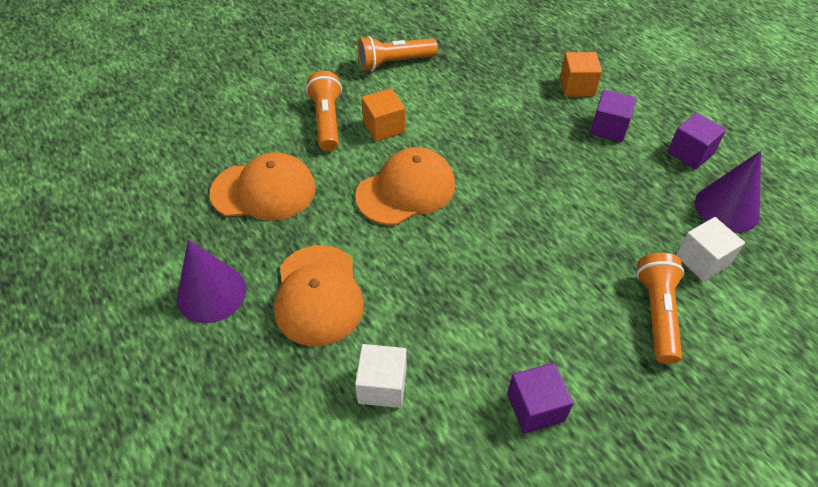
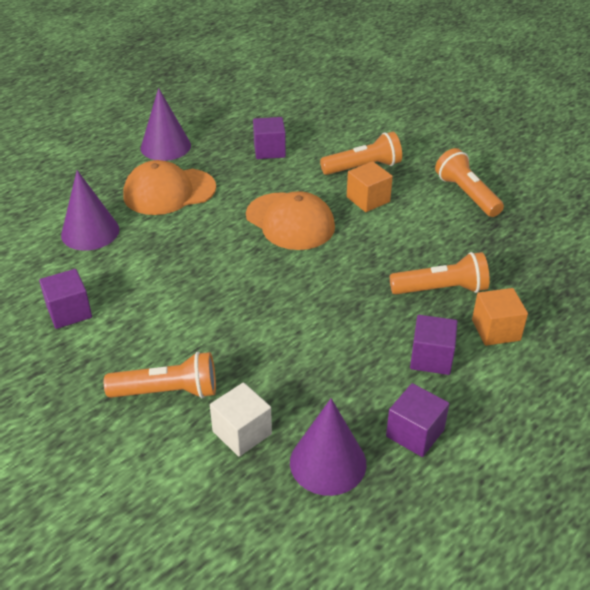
camera: 80 degrees right, 10 degrees down
orange cap [210,152,316,221] -> purple cube [253,117,286,159]
white cube [355,344,407,408] -> purple cone [61,170,119,251]
none -> orange flashlight [390,252,490,295]

